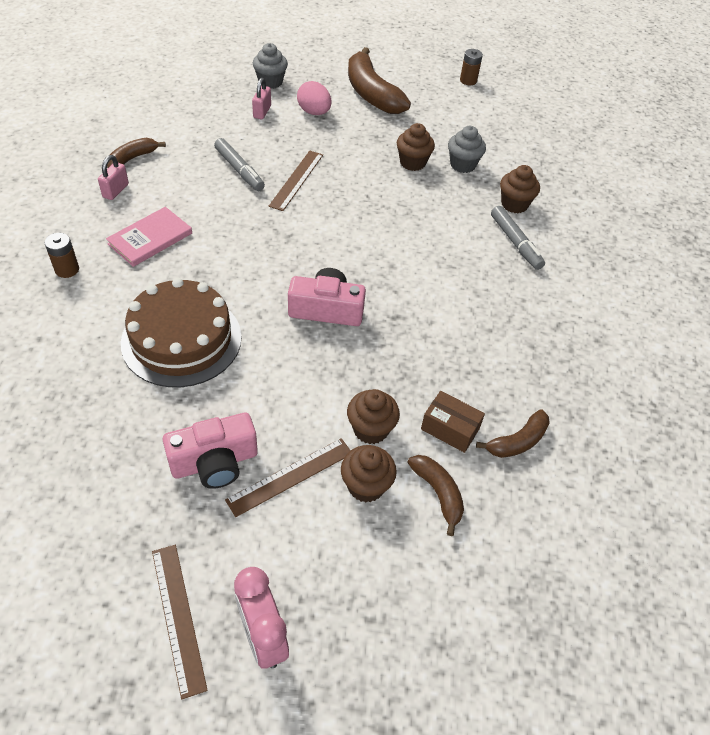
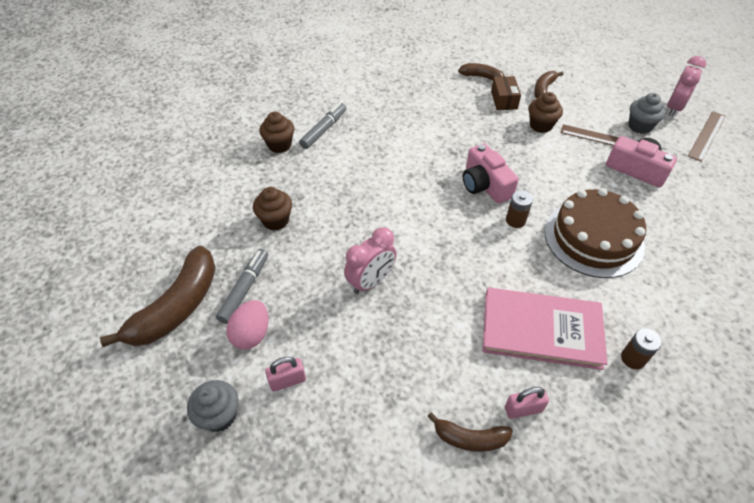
camera: 120 degrees left, 0 degrees up
pink book [106,207,192,267] -> pink book [483,288,608,370], size x1.55
grey marker [214,138,265,191] -> grey marker moved to [216,249,268,324]
brown ruler [269,151,323,211] -> pink clock [344,227,397,294]
brown cupcake [341,445,397,503] -> none
grey cupcake [448,126,486,173] -> grey cupcake moved to [628,93,665,134]
brown battery [460,49,483,85] -> brown battery moved to [506,190,533,228]

